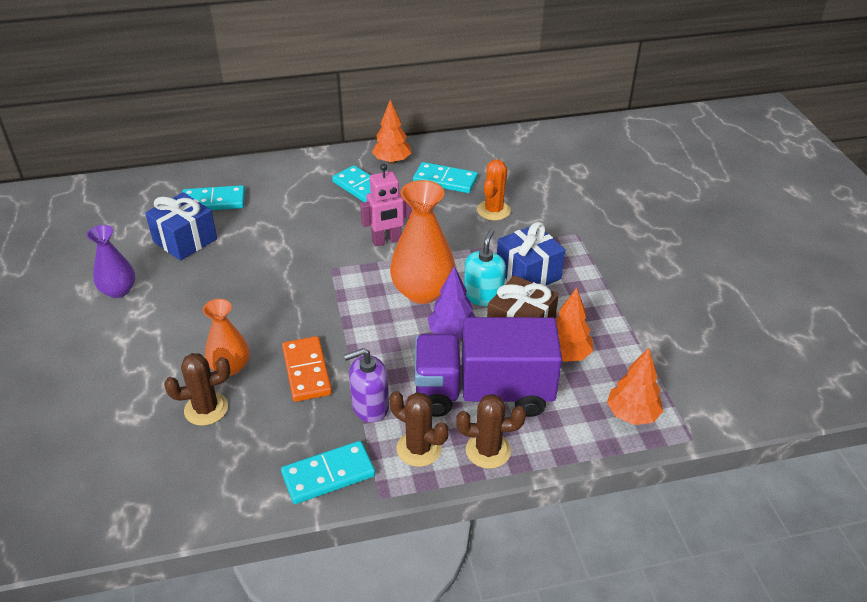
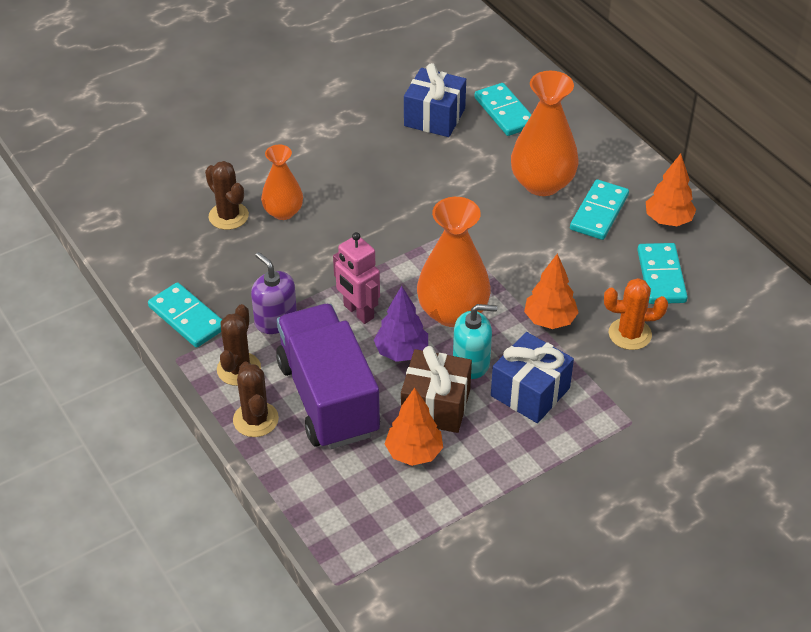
camera: 70 degrees right, 5 degrees up
purple vase [87,225,135,298] -> none
orange domino [282,336,332,402] -> none
pink robot [360,164,411,246] -> pink robot moved to [333,232,380,324]
orange tree [607,348,663,425] -> orange tree moved to [524,254,579,329]
none -> orange vase [511,71,579,196]

